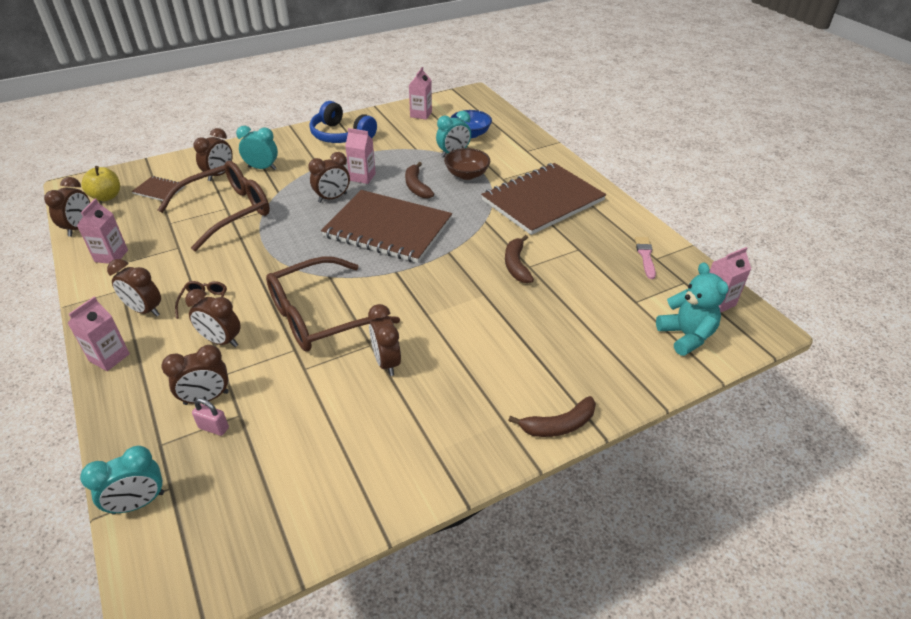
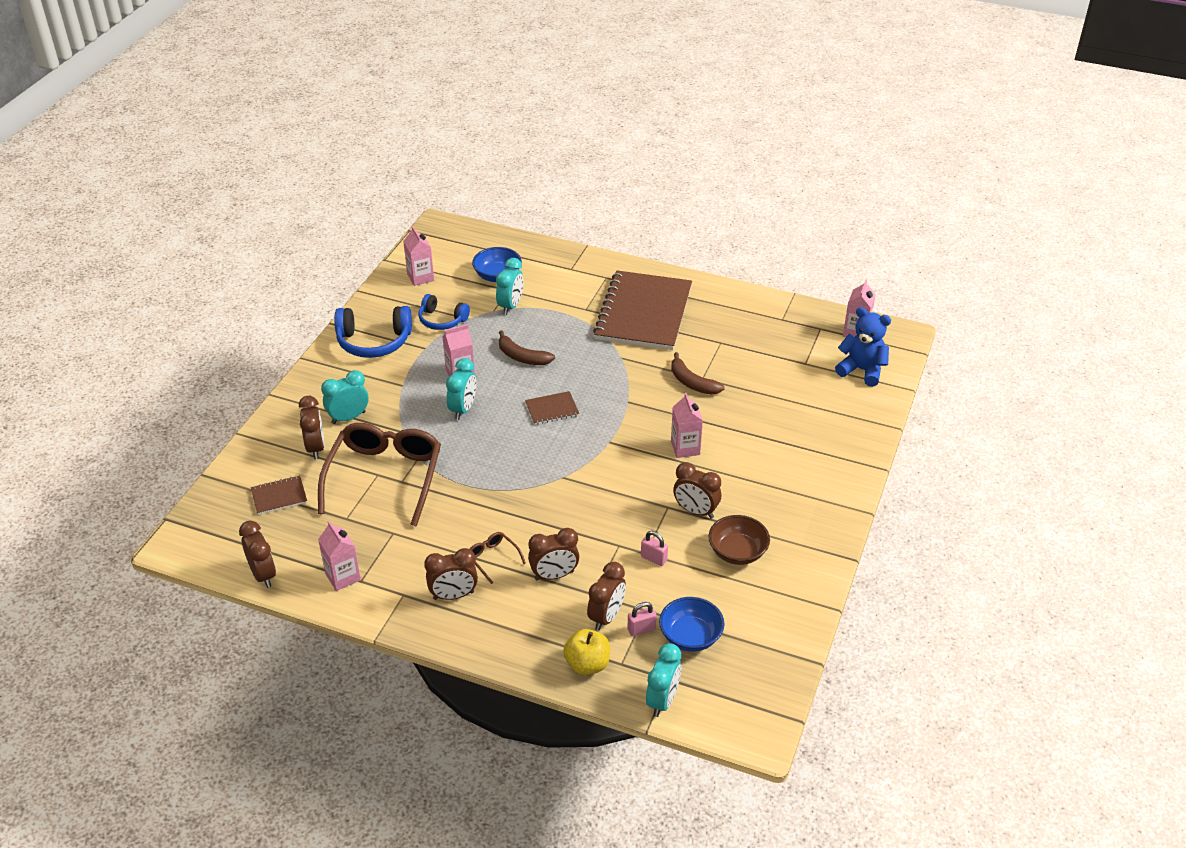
camera: 40 degrees left, 0 degrees up
pink carton [68,296,130,371] -> pink carton moved to [671,393,703,458]
yellow apple [81,166,120,201] -> yellow apple moved to [563,629,610,675]
brown glasses [266,256,400,352] -> none
brown clock [308,152,350,203] -> turquoise clock [446,358,476,420]
brown notebook [321,190,452,263] -> brown notebook [525,391,579,425], size x0.41
brown bowl [444,148,490,180] -> brown bowl moved to [709,515,770,565]
brown banana [508,396,596,437] -> none
pink brush [635,237,656,279] -> none
turquoise teddy bear [656,262,729,356] -> blue teddy bear [835,307,891,387]
none -> blue headphones [418,294,470,330]
none -> pink padlock [641,531,668,566]
none -> blue bowl [659,597,724,652]

